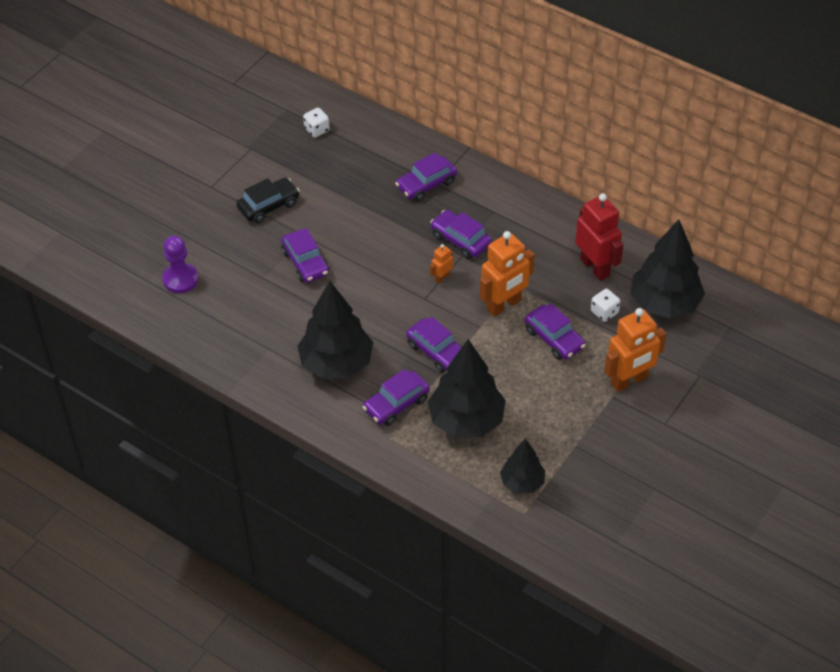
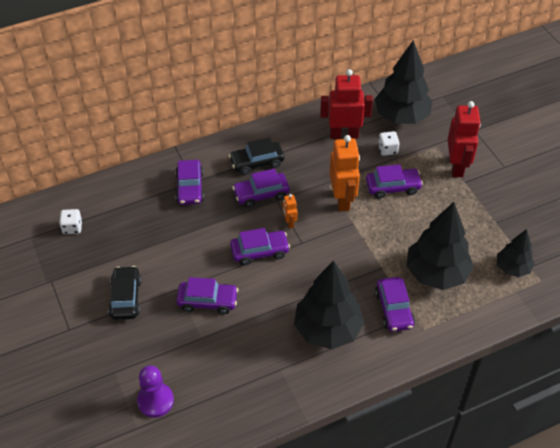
camera: 60 degrees left, 0 degrees up
purple car [406,316,462,373] -> purple car moved to [230,228,290,266]
orange robot [604,308,666,392] -> red robot [447,101,481,177]
none -> black car [229,137,284,175]

